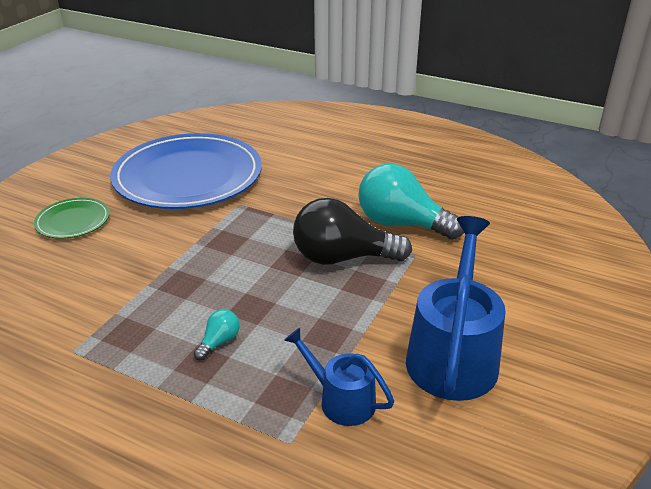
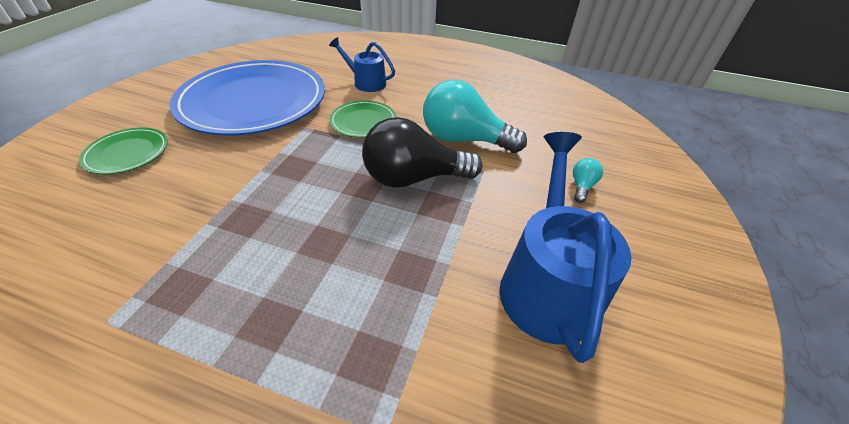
camera: 10 degrees left, 10 degrees up
turquoise light bulb [194,309,240,361] -> turquoise light bulb moved to [573,158,603,202]
blue watering can [284,328,394,426] -> blue watering can moved to [329,37,395,92]
none -> green plate [329,100,397,138]

